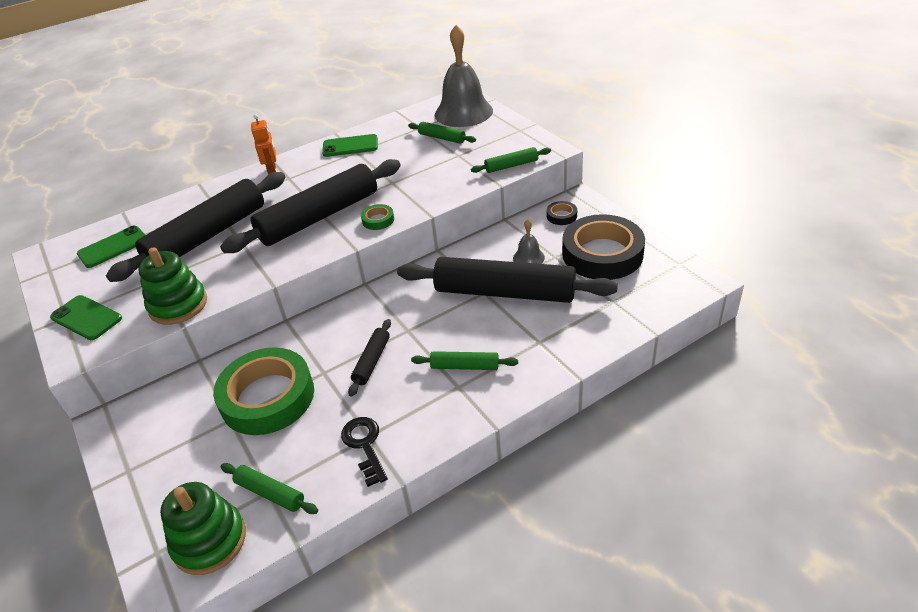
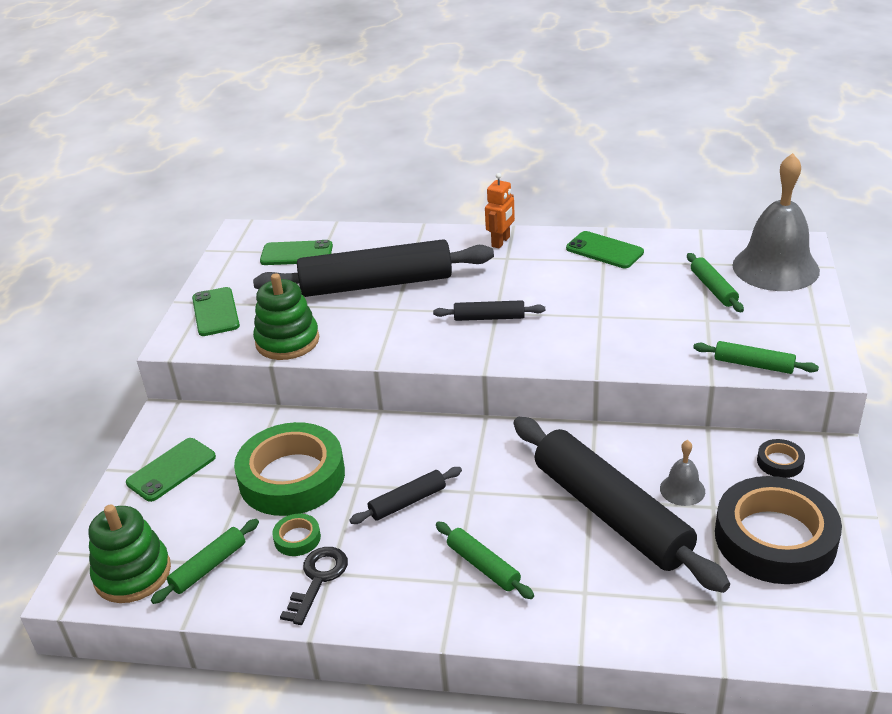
camera: 40 degrees right, 5 degrees down
black rolling pin [220,159,401,253] -> black rolling pin [433,300,545,321], size x0.44
green rolling pin [221,463,318,514] -> green rolling pin turned 60 degrees clockwise [151,519,259,604]
green tape [361,204,394,230] -> green tape moved to [272,513,321,556]
none -> green phone [126,438,216,502]

